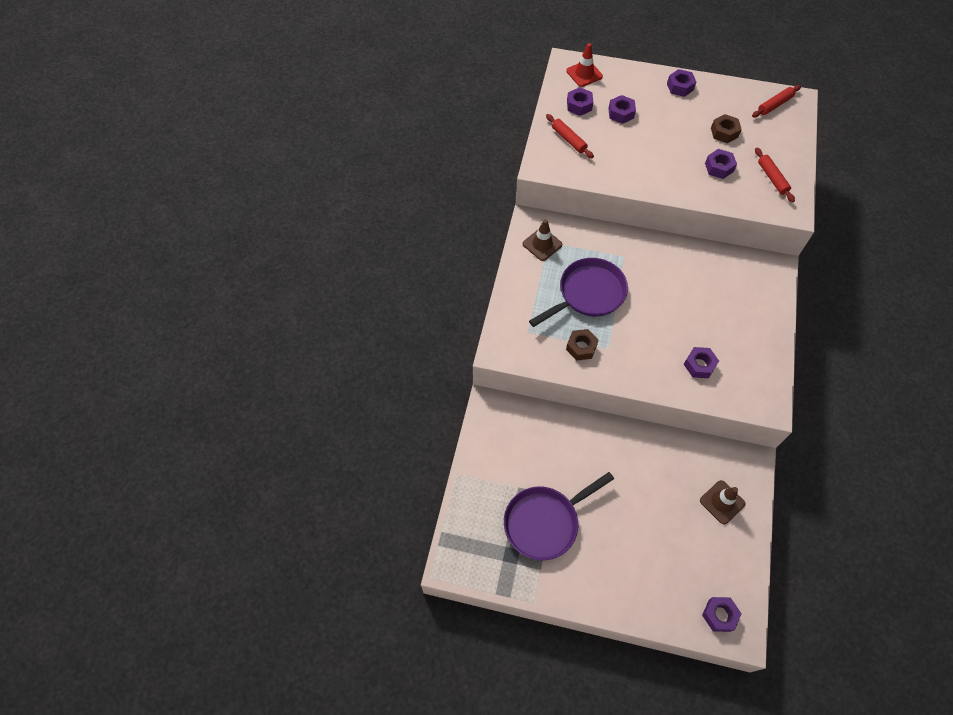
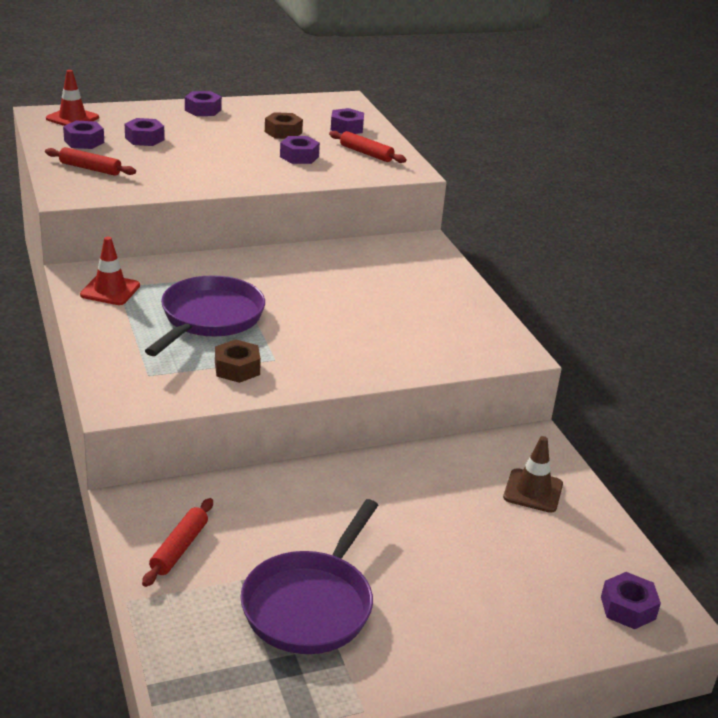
camera: 35 degrees left, 30 degrees down
brown traffic cone [523,219,562,261] -> red traffic cone [80,237,140,305]
purple nut [684,347,719,378] -> purple nut moved to [331,108,364,134]
red rolling pin [752,85,801,117] -> red rolling pin moved to [142,498,213,587]

